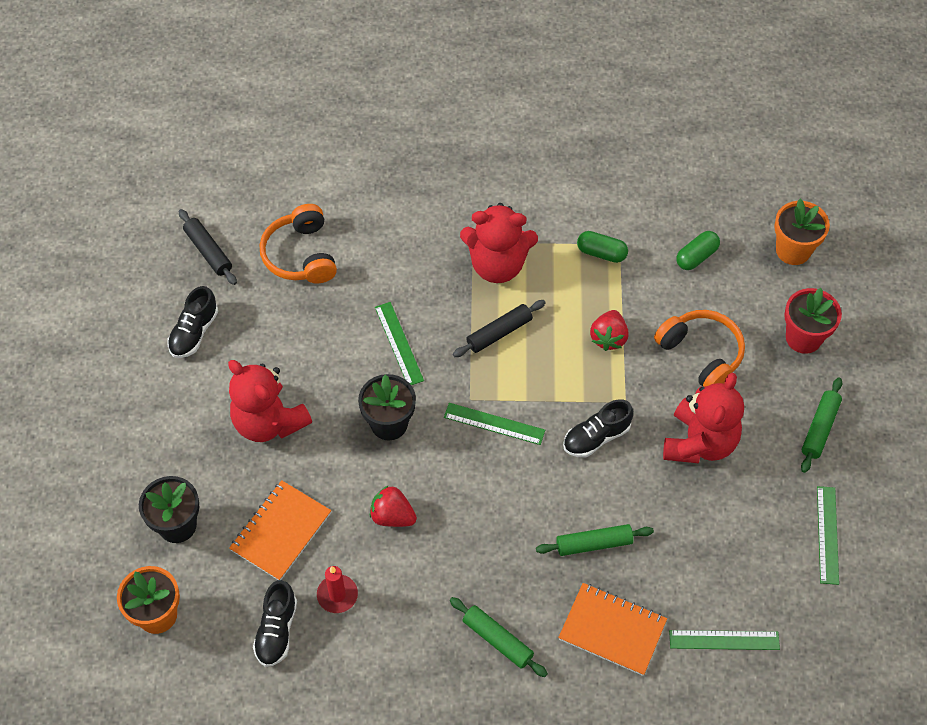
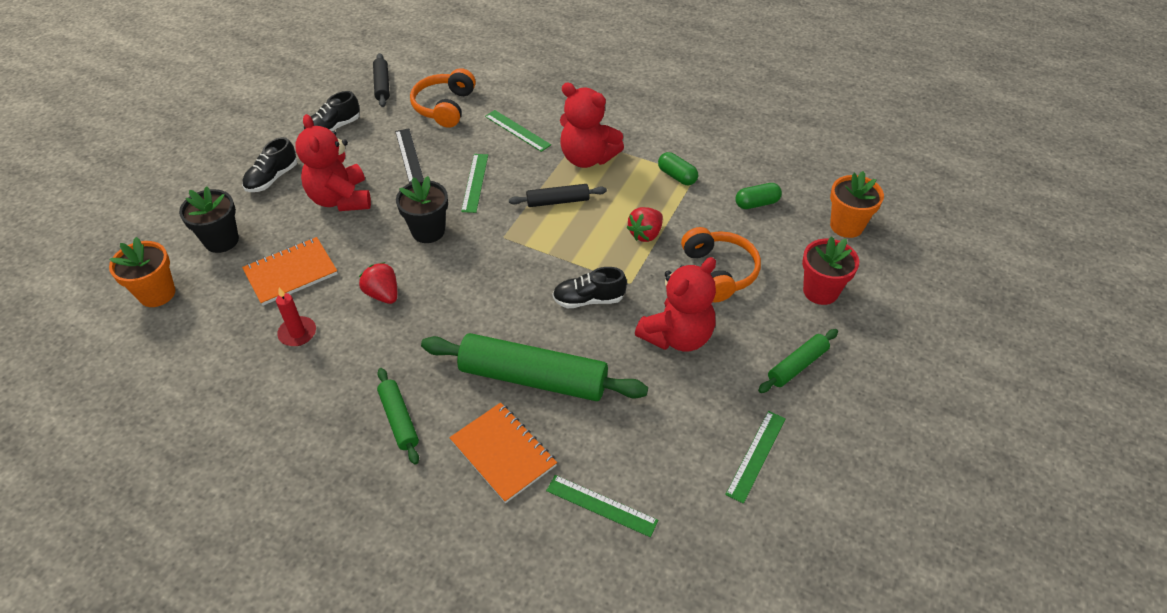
camera: 25 degrees right, 10 degrees down
black shoe [253,580,297,667] -> black shoe moved to [242,137,297,192]
green ruler [444,403,545,445] -> green ruler moved to [485,110,551,152]
green rolling pin [536,524,654,556] -> green rolling pin [421,333,648,401], size x1.98
none -> black ruler [395,129,424,183]

